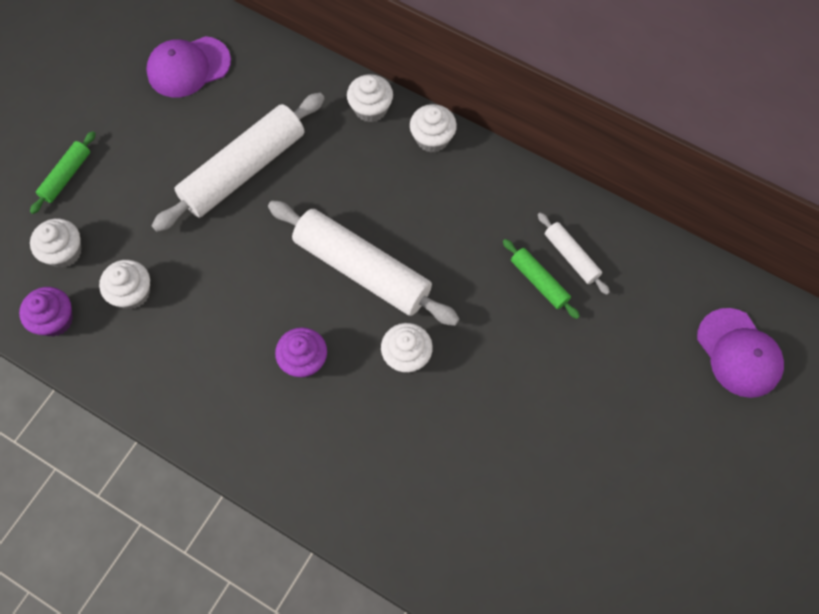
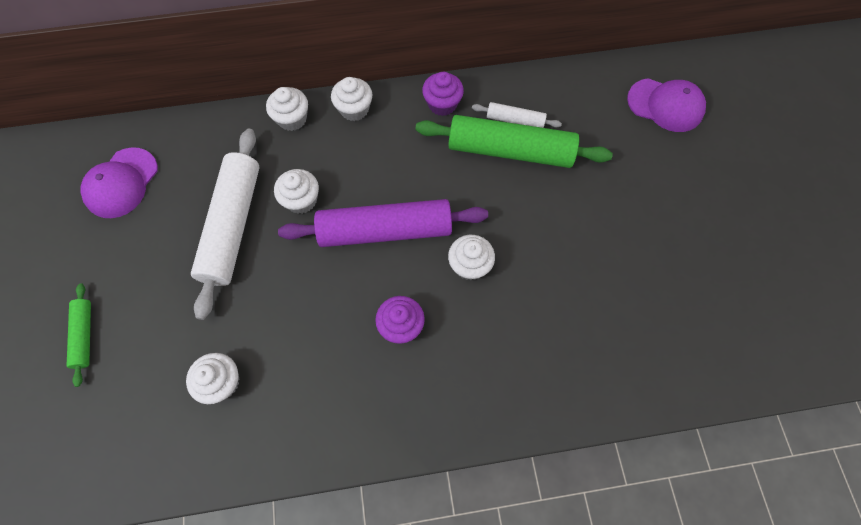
camera: 40 degrees left, 0 degrees up
purple cupcake [19,287,73,337] -> purple cupcake moved to [422,72,464,116]
white cupcake [30,218,81,268] -> white cupcake moved to [274,169,319,214]
white rolling pin [268,201,459,326] -> purple rolling pin [278,199,488,247]
green rolling pin [503,239,580,319] -> green rolling pin [415,115,613,168], size x2.08

